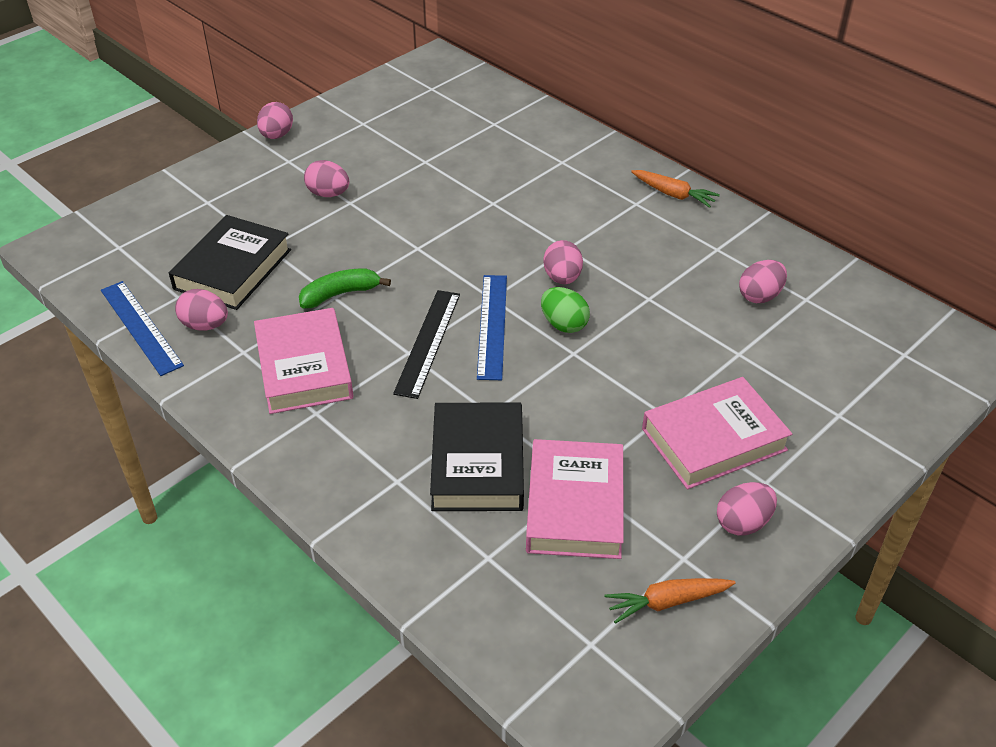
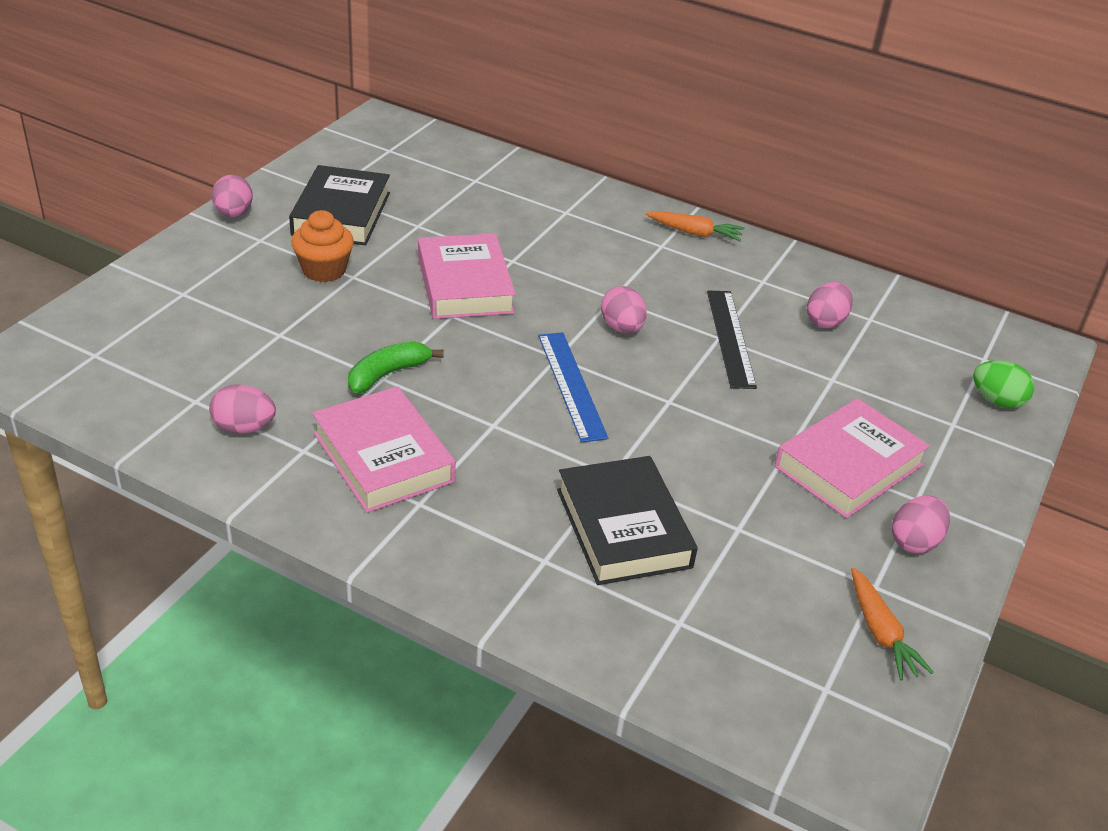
camera: 20 degrees left, 5 degrees down
blue ruler [101,281,184,376] -> none
black book [169,215,291,310] -> black book moved to [289,165,390,245]
pink egg [304,160,349,197] -> orange cupcake [291,210,354,282]
black ruler [393,290,460,399] -> black ruler moved to [707,290,757,389]
pink book [526,439,624,559] -> pink book moved to [418,234,516,319]
green egg [541,287,590,333] -> green egg moved to [973,360,1034,408]
orange carrot [604,578,735,624] -> orange carrot turned 75 degrees counterclockwise [851,568,934,680]

